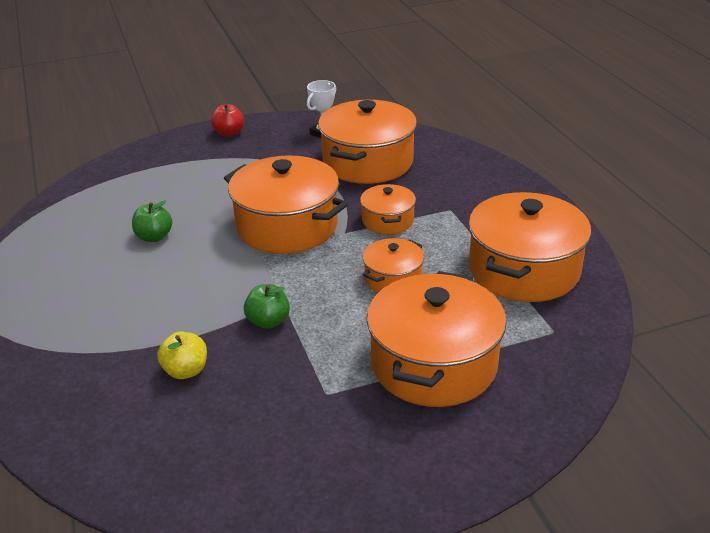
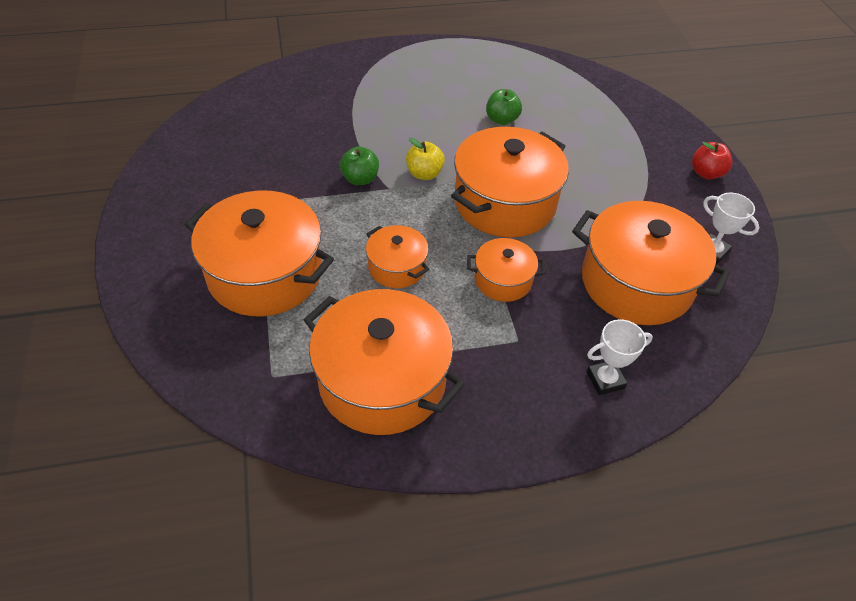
camera: 95 degrees right, 15 degrees up
yellow apple [157,331,207,379] -> yellow apple moved to [406,138,445,180]
none -> white trophy [586,319,653,395]

